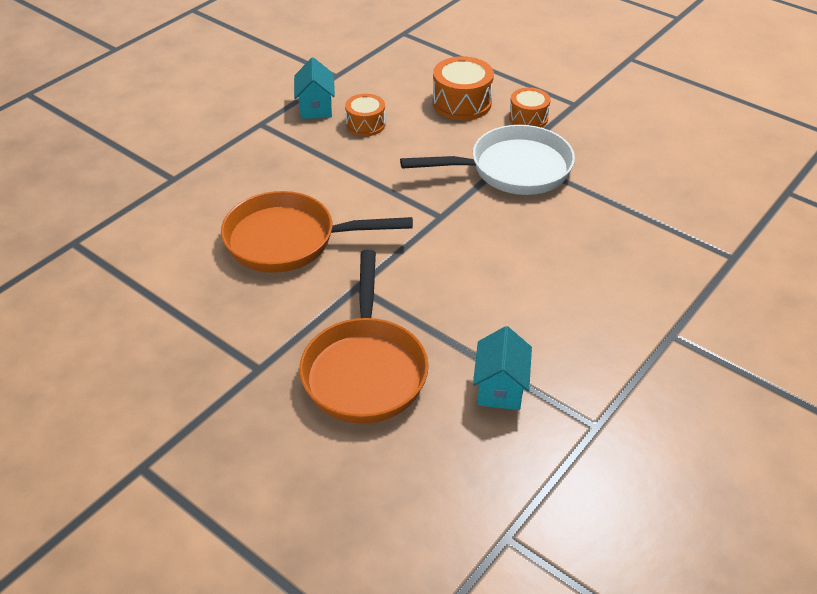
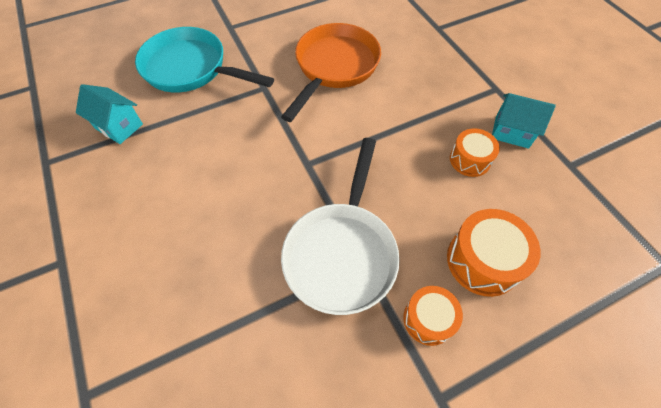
camera: 115 degrees right, 15 degrees up
orange pan [299,250,429,424] -> turquoise pan [135,27,274,92]

